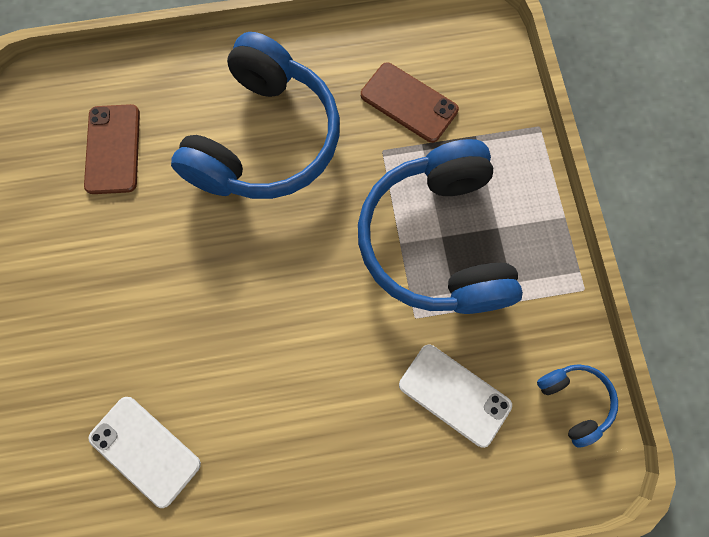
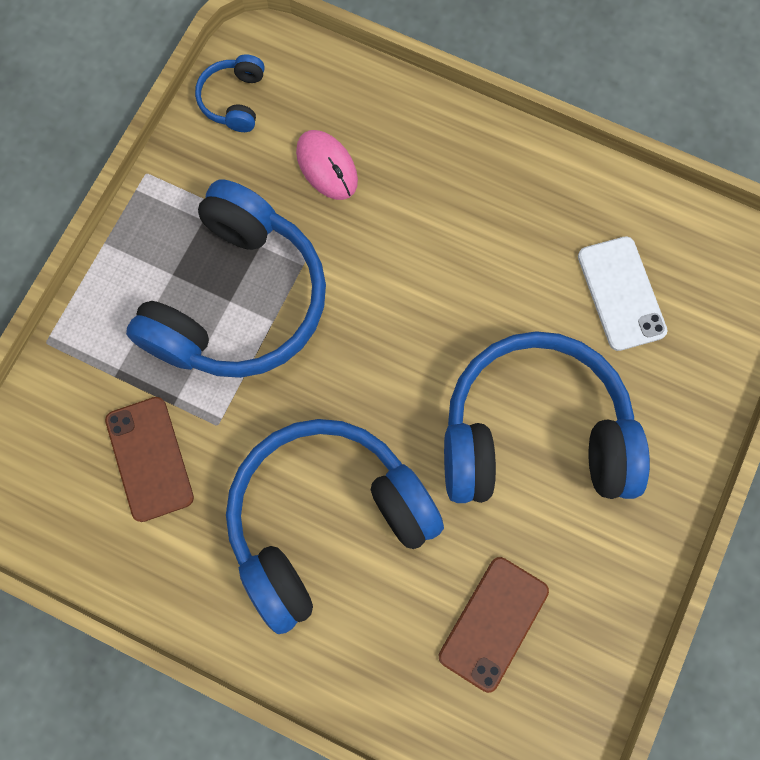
camera: 145 degrees left, 0 degrees up
white phone [399,345,512,448] -> pink mouse [296,130,358,200]
none -> blue headphones [444,331,650,503]

